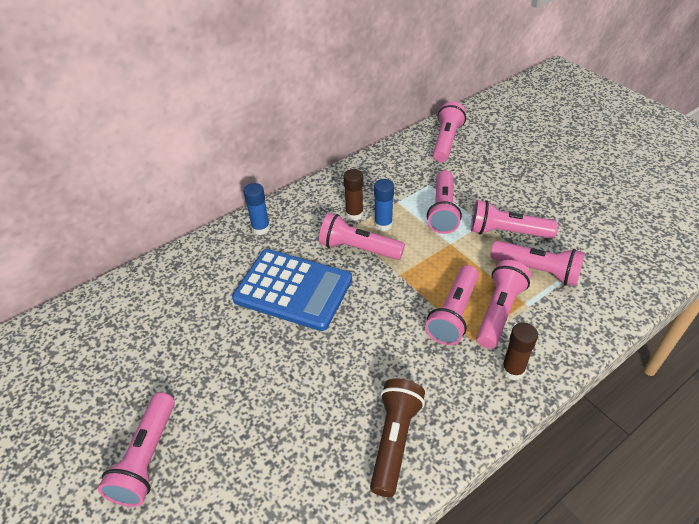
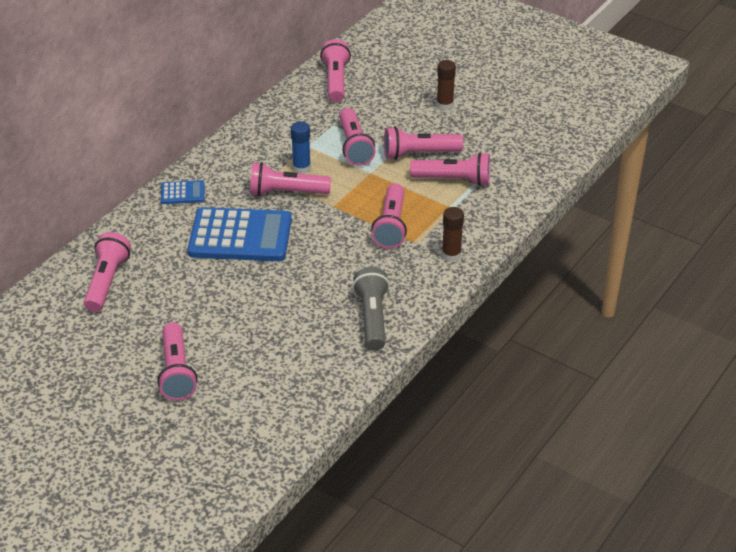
camera: 20 degrees left, 5 degrees down
blue glue stick [243,183,270,235] -> blue calculator [161,180,205,204]
brown glue stick [344,169,364,221] -> brown glue stick moved to [436,60,456,110]
brown flashlight [370,378,425,497] -> grey flashlight [352,267,390,351]
pink flashlight [476,260,531,349] -> pink flashlight moved to [84,232,131,312]

